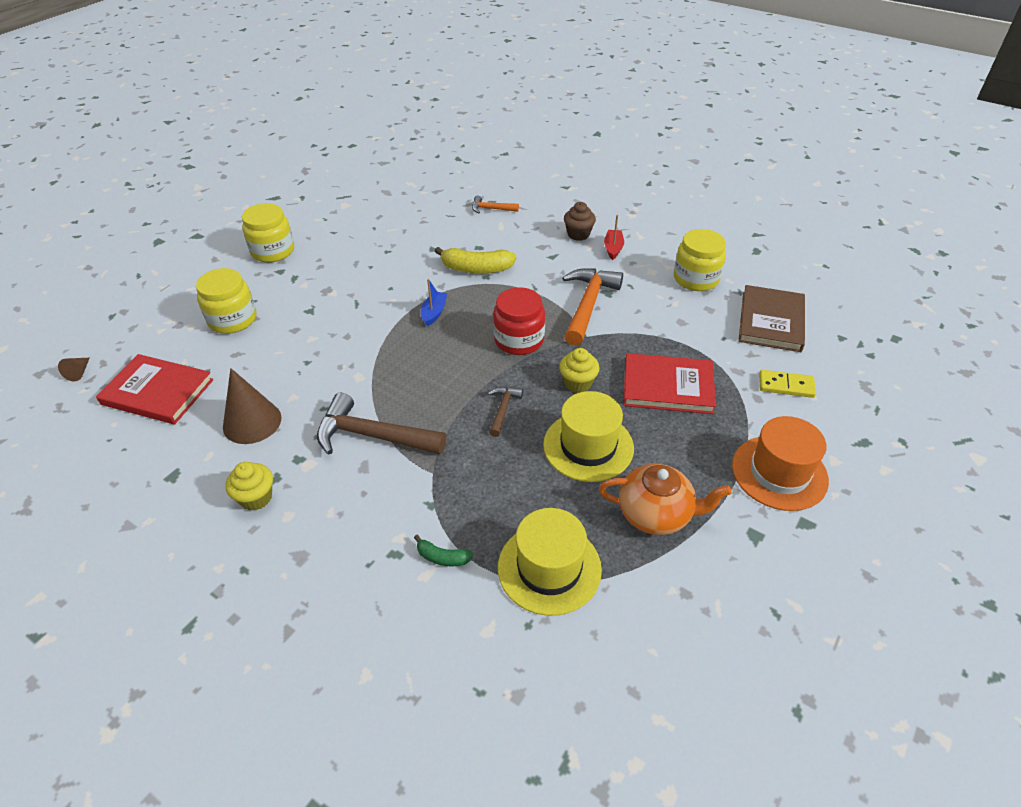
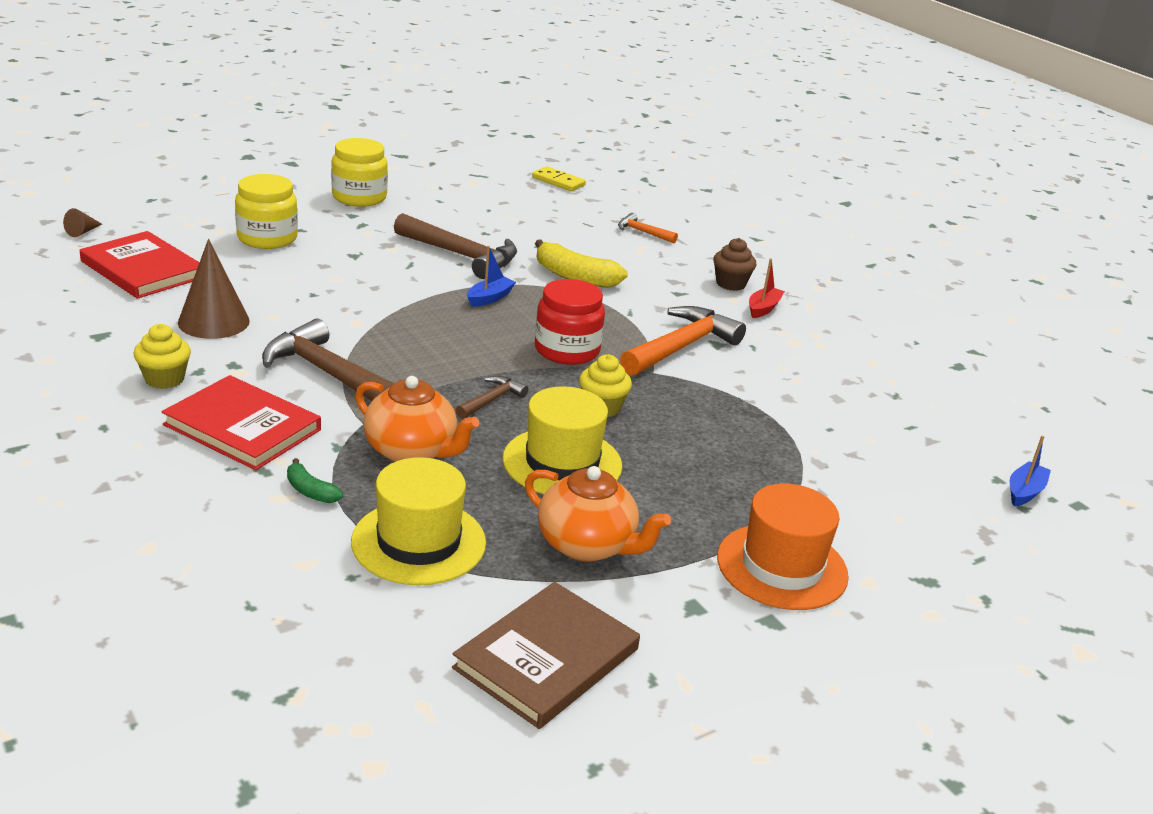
camera: 20 degrees right, 15 degrees down
red book [623,353,716,414] -> red book moved to [162,375,321,470]
yellow jar [674,229,726,291] -> none
brown book [739,285,805,352] -> brown book moved to [452,582,640,729]
yellow domino [759,370,816,398] -> yellow domino moved to [532,166,586,191]
none -> orange teapot [355,376,479,462]
none -> brown hammer [394,213,517,279]
none -> blue boat [1010,436,1051,506]

